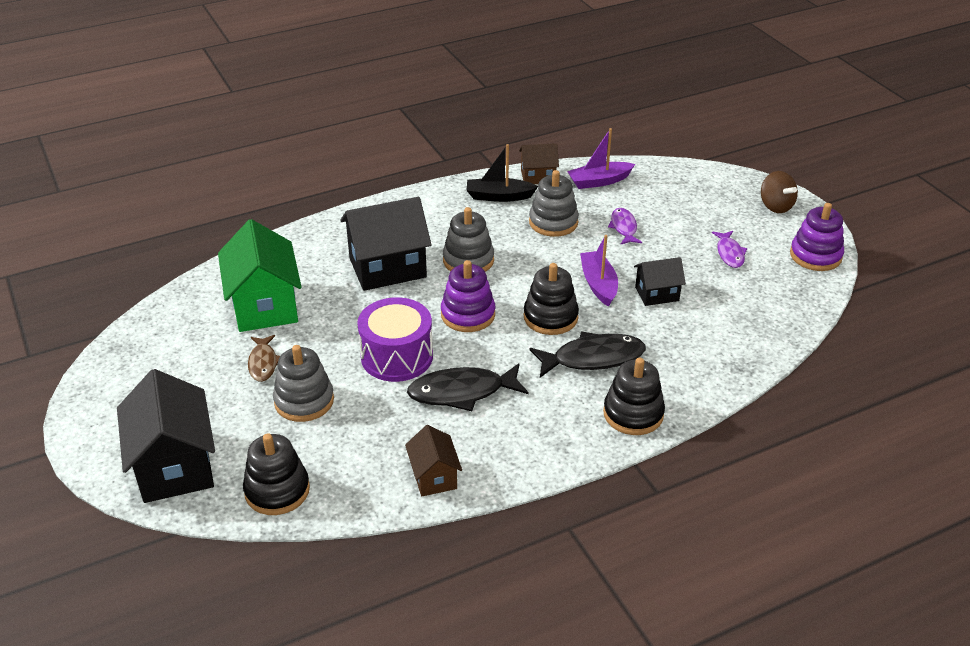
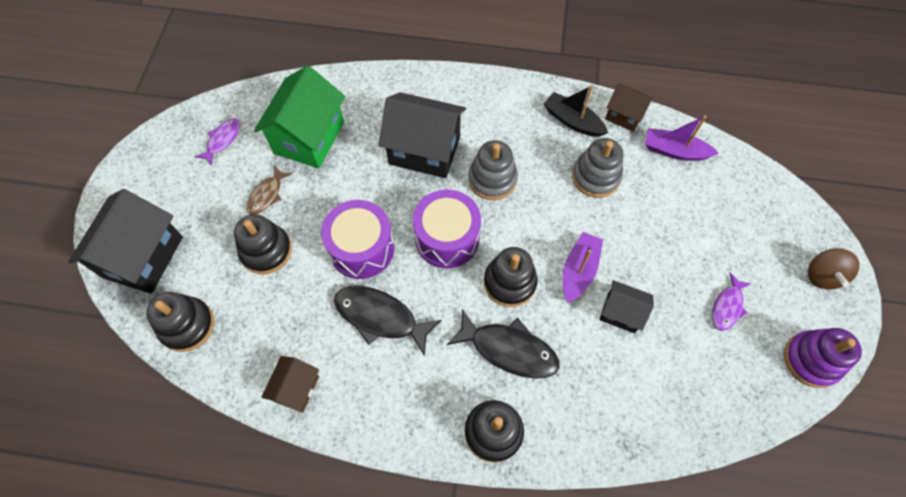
camera: 35 degrees right, 25 degrees up
grey stacking toy [273,345,334,422] -> black stacking toy [234,214,292,274]
purple stacking toy [441,260,495,332] -> purple drum [413,189,481,268]
purple fish [608,208,642,245] -> purple fish moved to [195,118,241,166]

